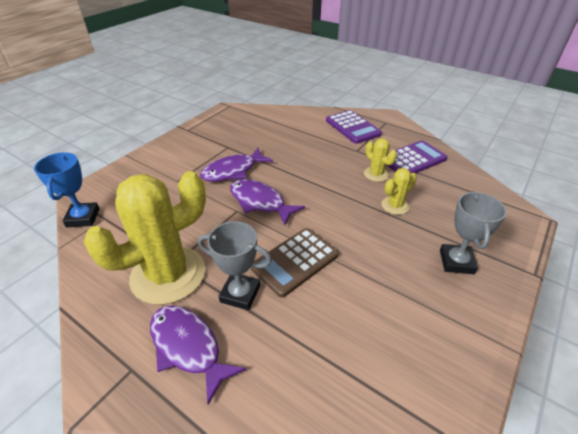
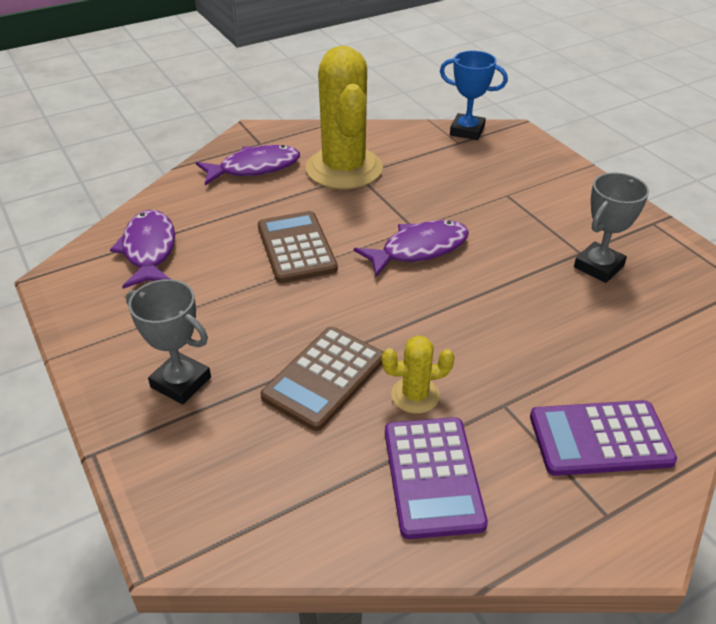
camera: 115 degrees right, 0 degrees up
grey trophy [198,221,272,310] -> grey trophy moved to [574,173,649,283]
purple fish [200,148,273,182] -> purple fish moved to [110,210,175,289]
yellow cactus [381,168,417,215] -> brown calculator [261,327,383,431]

